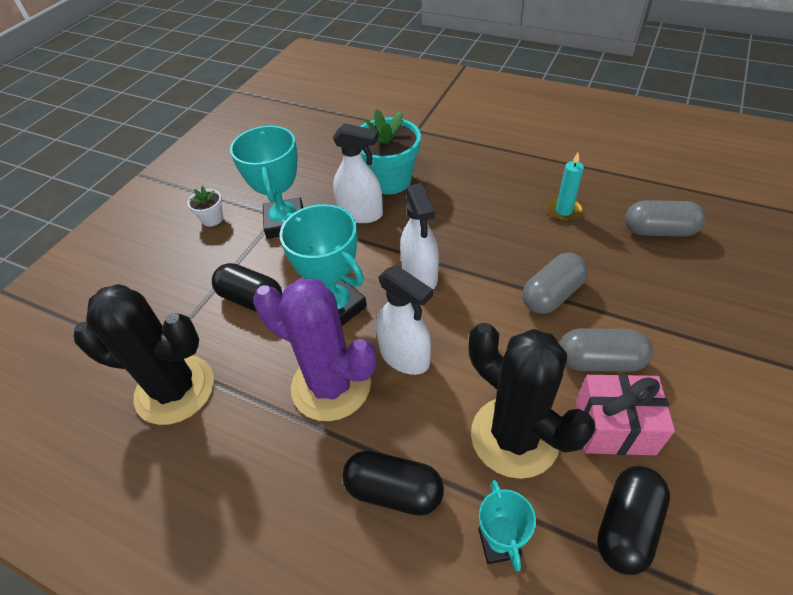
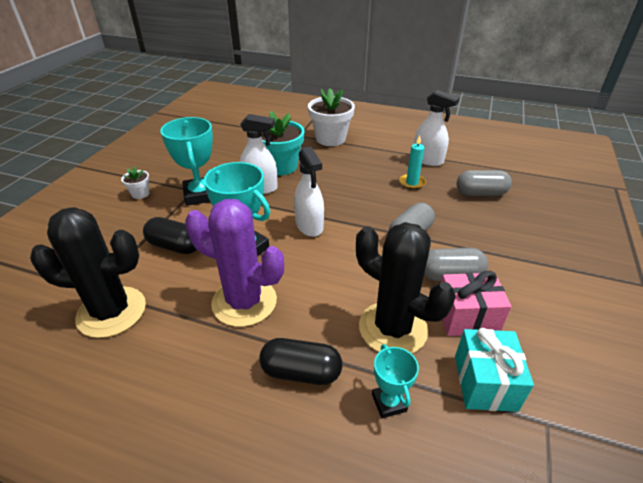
camera: 10 degrees left, 10 degrees down
white spray bottle [376,265,433,375] -> white spray bottle moved to [414,90,459,166]
black capsule [597,466,670,575] -> turquoise gift [455,328,534,412]
none -> white flower pot [308,88,355,146]

